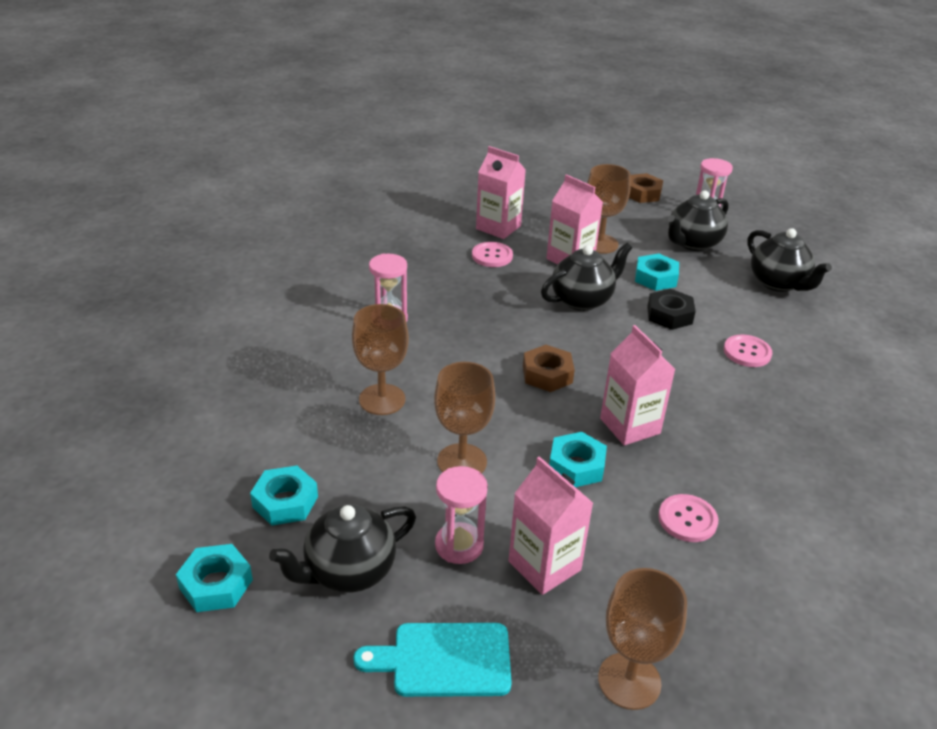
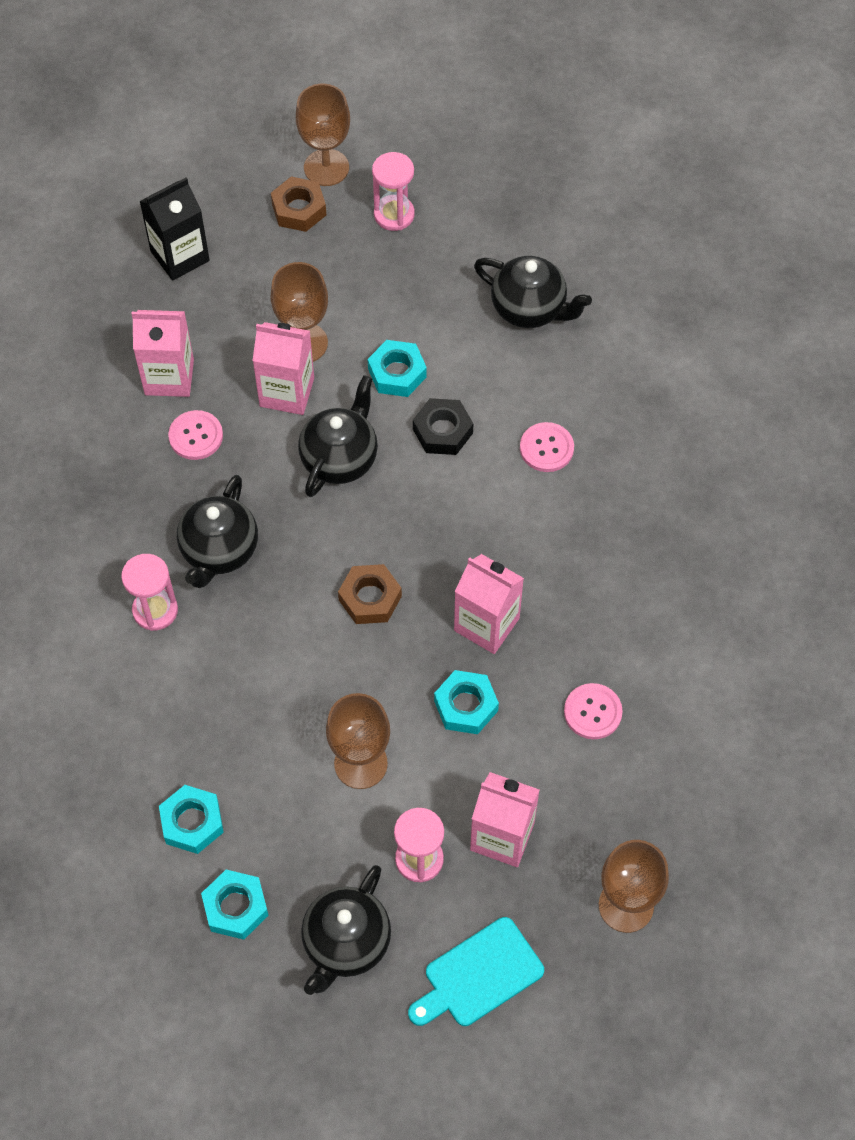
camera: 30 degrees left, 25 degrees up
turquoise nut [176,544,253,612] -> turquoise nut moved to [159,785,224,854]
brown goblet [352,304,409,415] -> brown goblet moved to [296,84,350,186]
black teapot [668,190,729,251] -> black teapot moved to [177,475,258,588]
none -> black carton [139,178,210,281]

